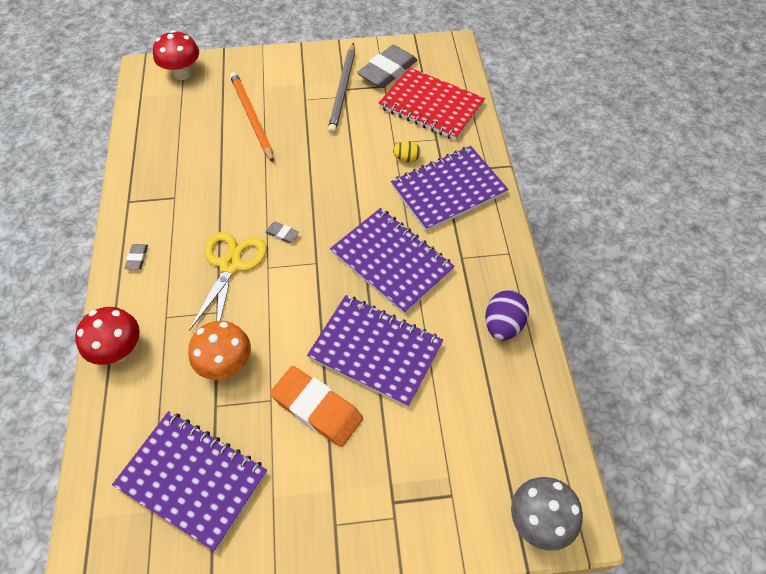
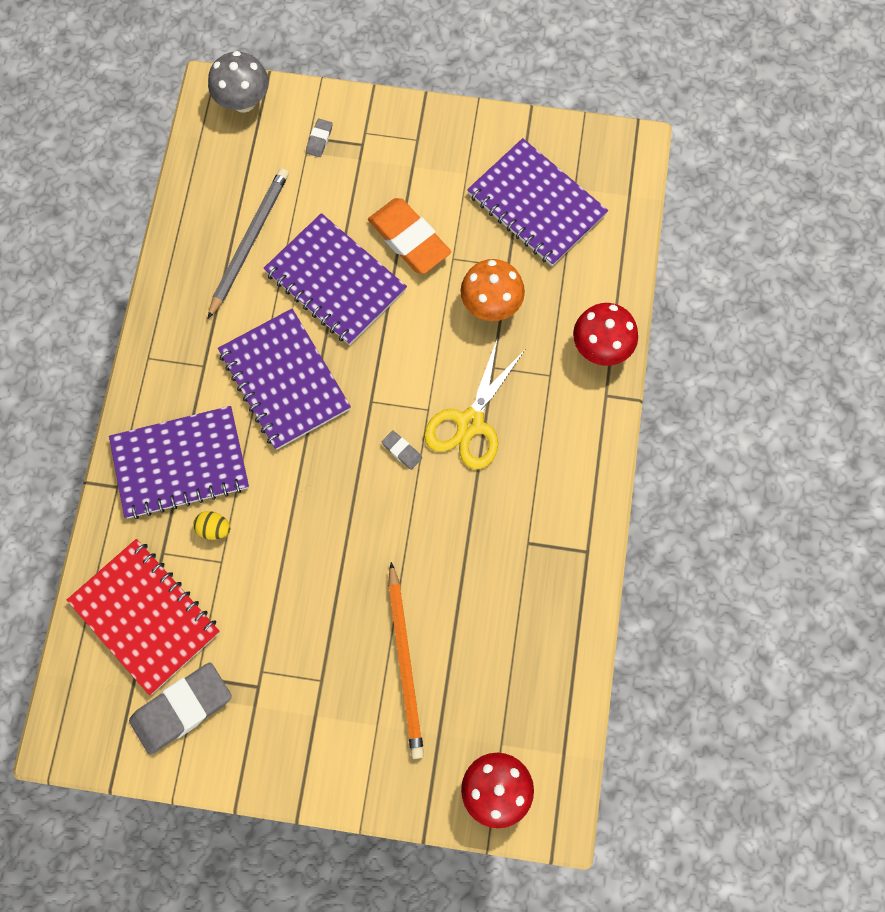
camera: 165 degrees left, 15 degrees up
grey eraser [124,244,148,270] -> grey eraser moved to [306,119,333,157]
grey pencil [328,43,355,134] -> grey pencil moved to [208,168,289,319]
purple egg [485,290,529,341] -> none

